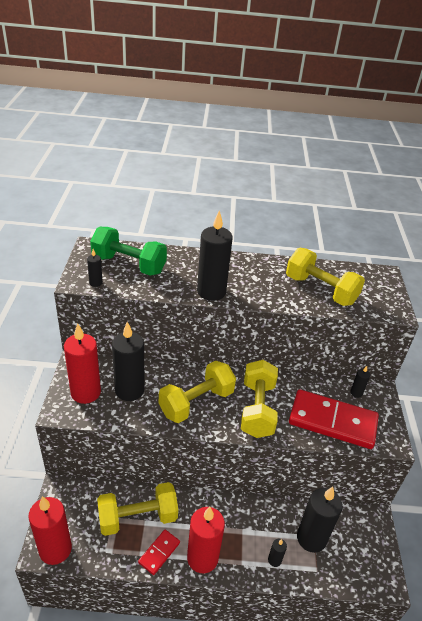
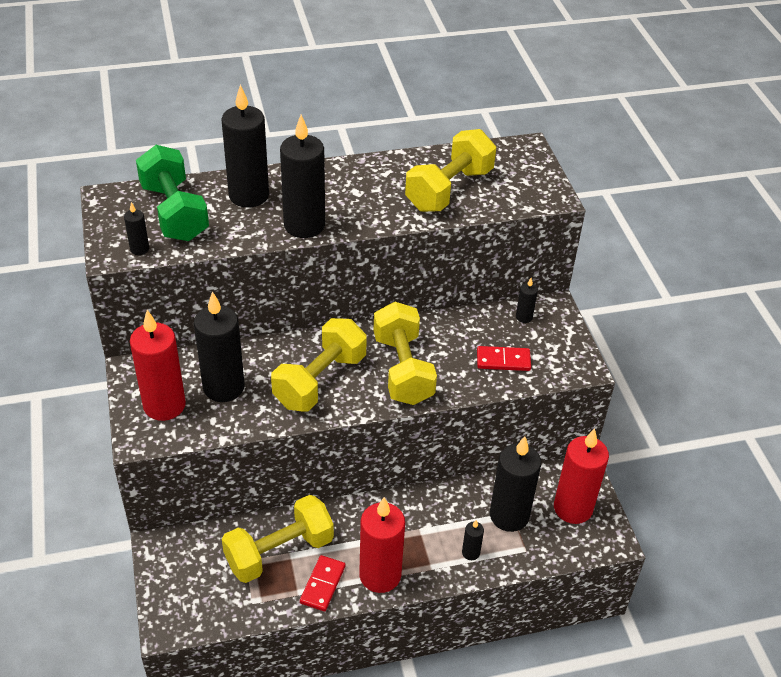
camera: 15 degrees left, 5 degrees up
red candle [28,496,72,565] -> red candle moved to [554,428,609,524]
green dumbbell [90,227,167,276] -> green dumbbell turned 60 degrees clockwise [136,145,209,241]
yellow dumbbell [286,248,365,306] -> yellow dumbbell turned 75 degrees counterclockwise [405,129,496,212]
red domino [289,389,379,449] -> red domino [477,346,531,371], size x0.47
none -> black candle [222,84,269,208]

